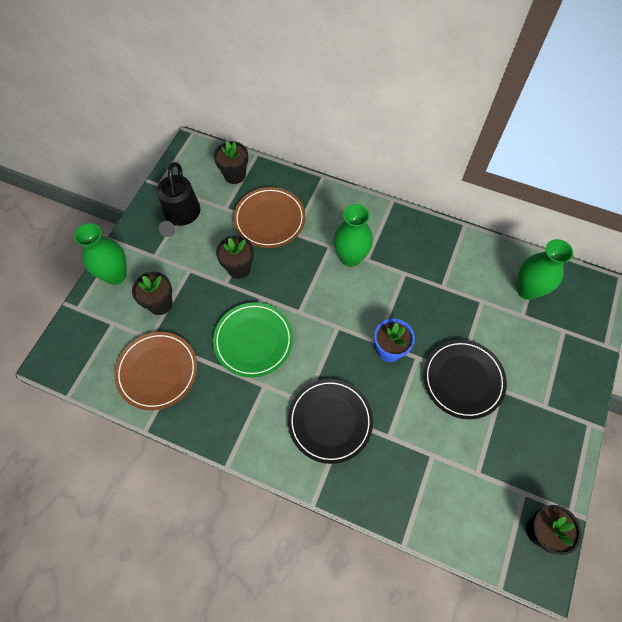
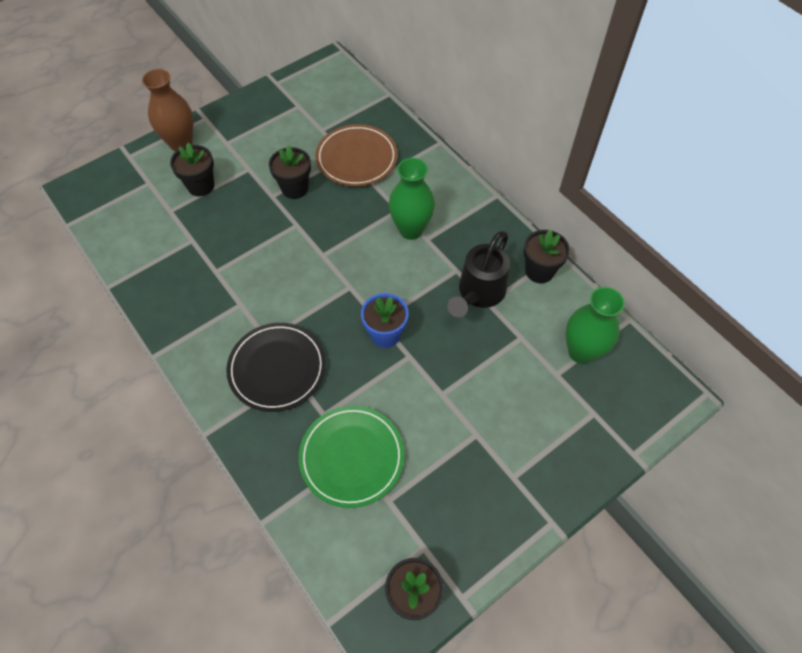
camera: 30 degrees right, 5 degrees down
green vase [74,223,127,285] -> brown vase [142,69,193,152]
brown plate [114,332,197,410] -> none
black watering can [157,162,200,237] -> black watering can moved to [447,231,510,317]
green plate [213,302,293,377] -> green plate moved to [299,406,404,508]
black flower pot [214,141,248,184] -> black flower pot moved to [523,230,570,283]
black plate [423,340,507,419] -> none

